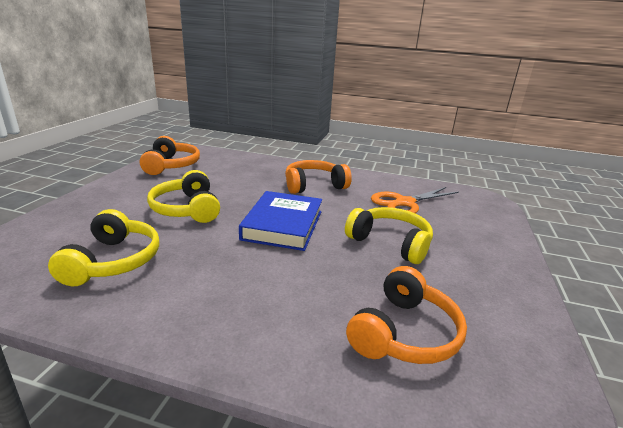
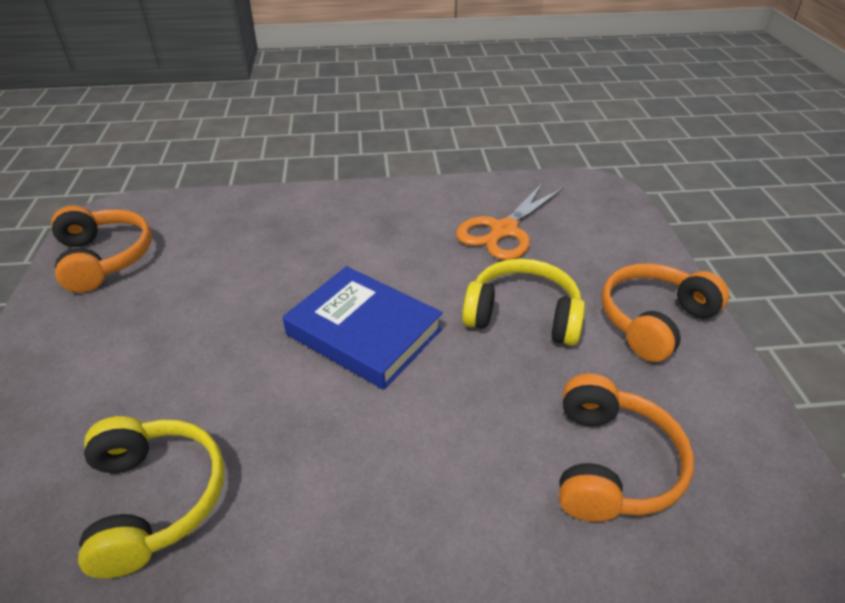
camera: 20 degrees left, 15 degrees up
yellow headphones [147,170,220,223] -> none
blue book [239,191,322,251] -> blue book turned 45 degrees counterclockwise [283,266,443,390]
orange headphones [285,160,352,194] -> orange headphones moved to [602,263,729,362]

